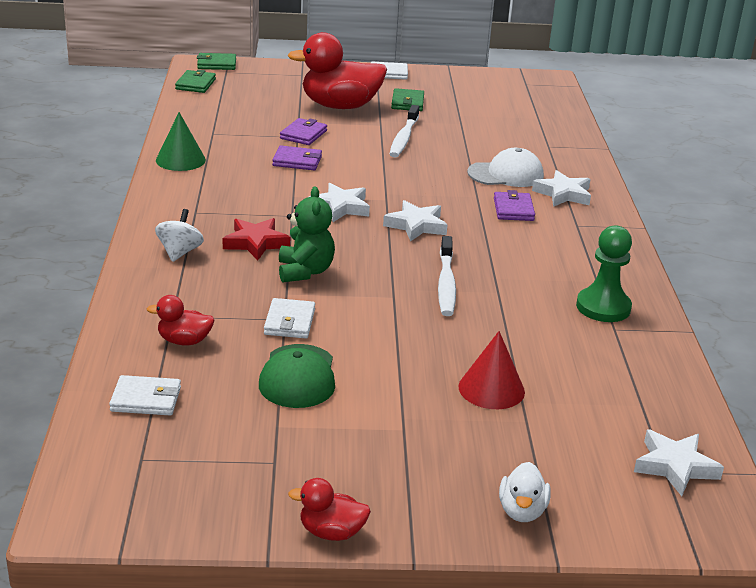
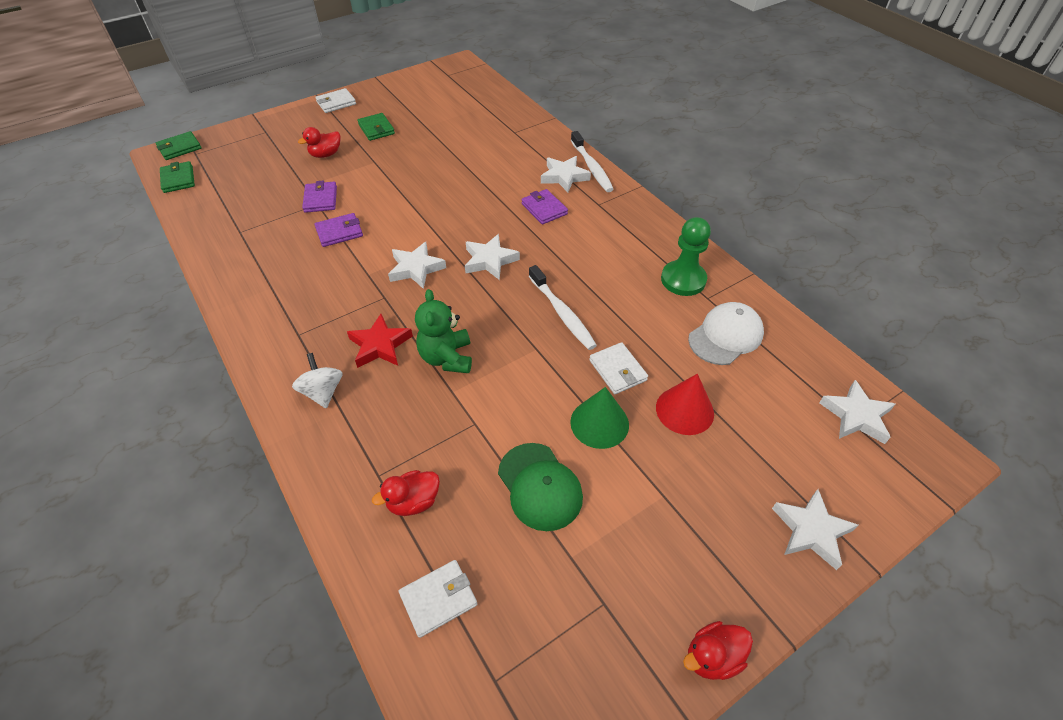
camera: 30 degrees left, 20 degrees up
green cone [156,112,206,171] -> green cone moved to [570,387,629,449]
white wallet [264,298,315,339] -> white wallet moved to [589,342,648,394]
green teddy bear [279,186,335,283] -> green teddy bear turned 150 degrees counterclockwise [415,289,472,373]
red duck [287,32,387,109] -> red duck [298,127,340,158], size x0.47
white toothbrush [390,105,419,158] -> white toothbrush moved to [571,131,614,192]
white cap [467,148,544,187] -> white cap moved to [688,302,764,365]
white duck [499,462,551,522] -> white star [772,489,858,570]

